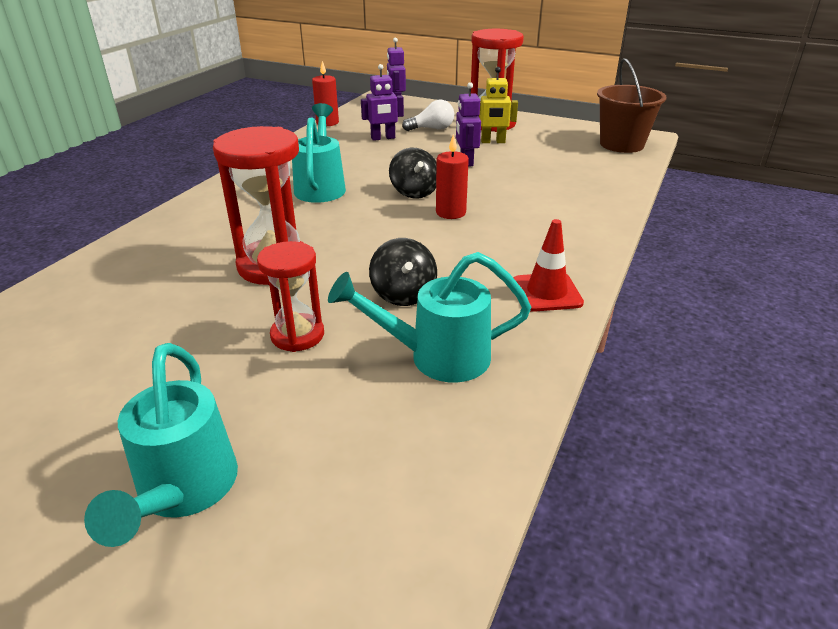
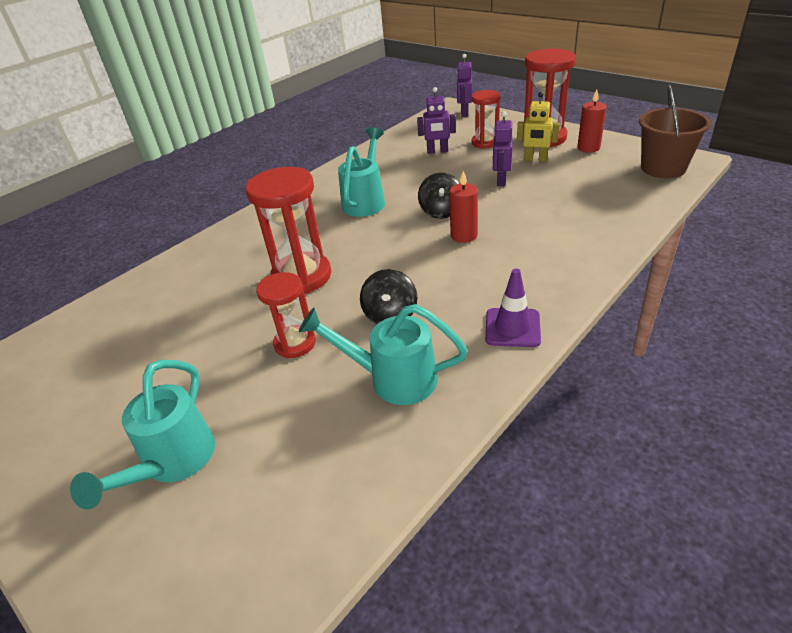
camera: 20 degrees right, 5 degrees up
red candle [312,61,339,126] -> red candle moved to [577,89,607,153]
white light bulb [402,100,454,131] -> red hourglass [471,90,501,149]
red traffic cone [513,219,584,312] -> purple traffic cone [485,269,541,347]

